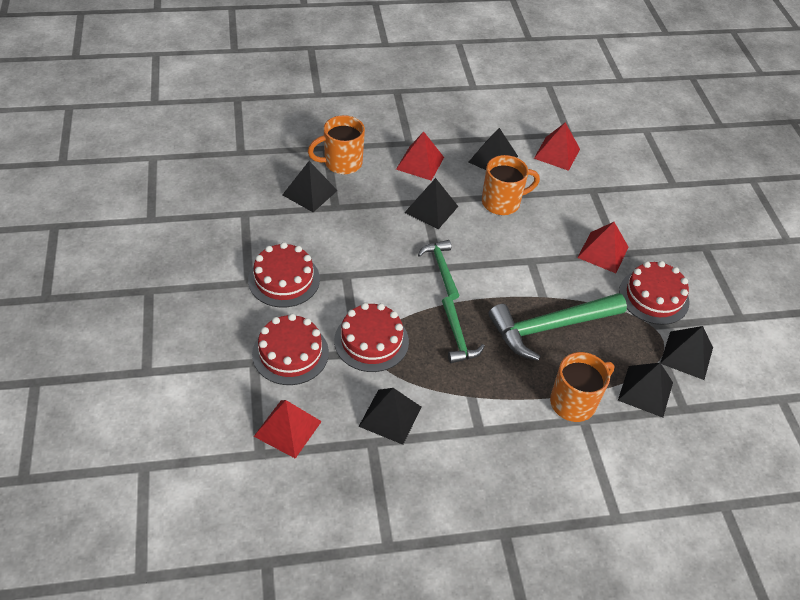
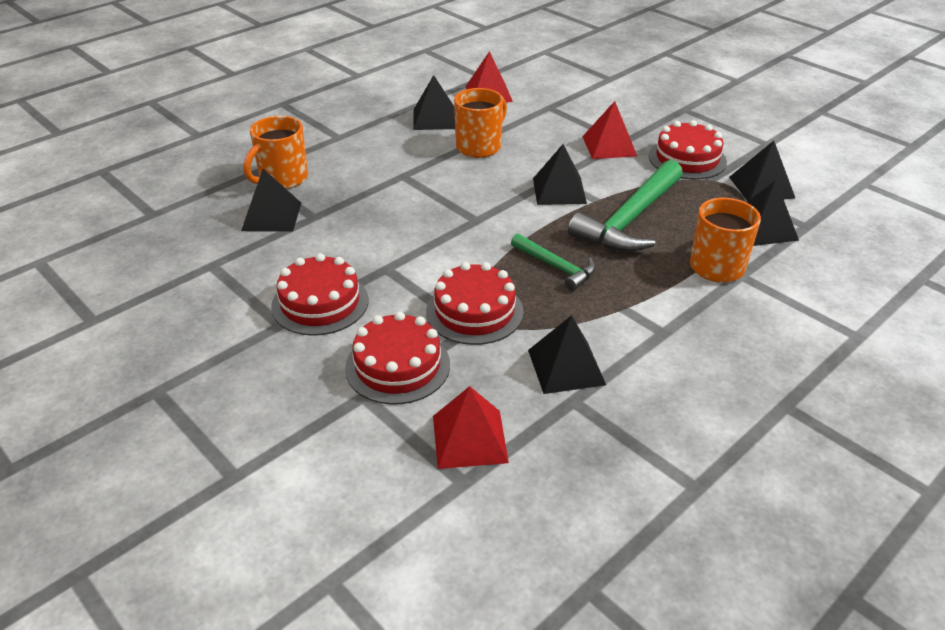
camera: 30 degrees left, 10 degrees down
red pyramid [396,131,444,181] -> none
black pyramid [404,178,458,229] -> black pyramid moved to [533,144,587,205]
green hammer [418,240,460,300] -> none

